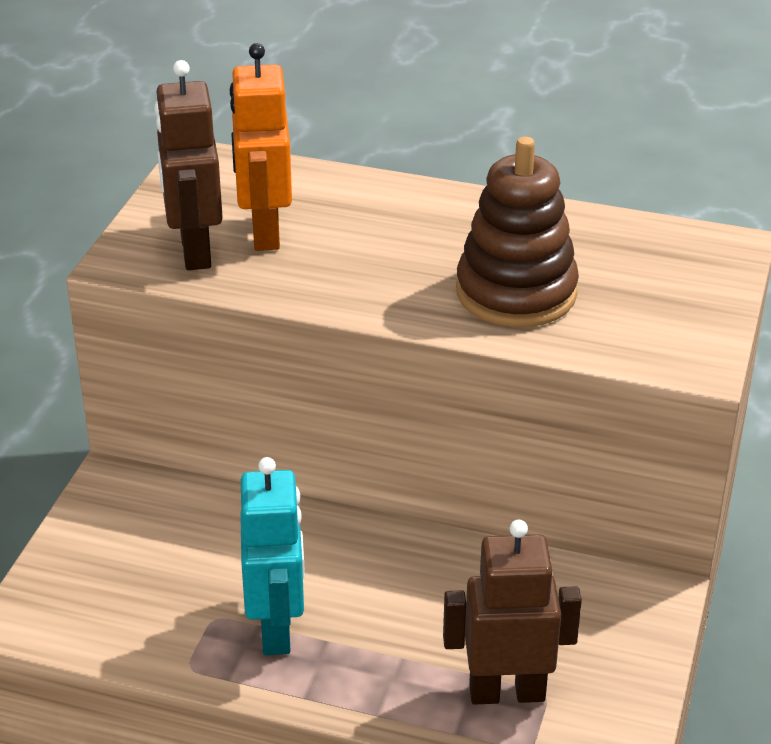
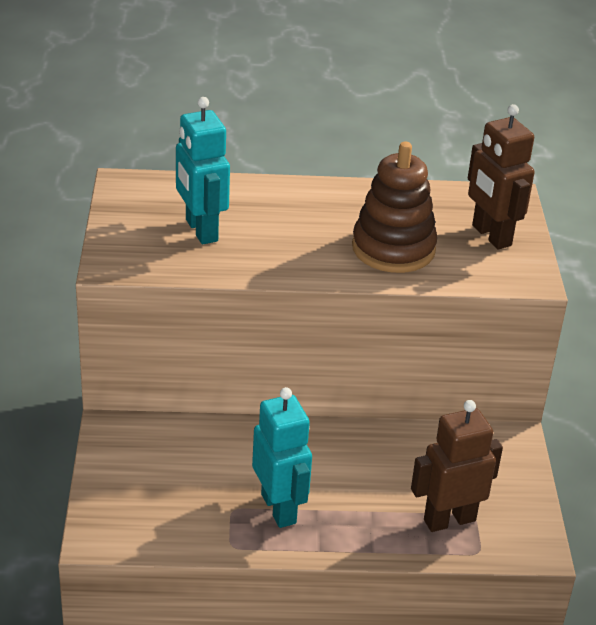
camera: 20 degrees left, 0 degrees up
brown robot [154,60,223,270] -> brown robot moved to [468,104,535,249]
orange robot [230,43,292,251] -> turquoise robot [176,97,230,244]

